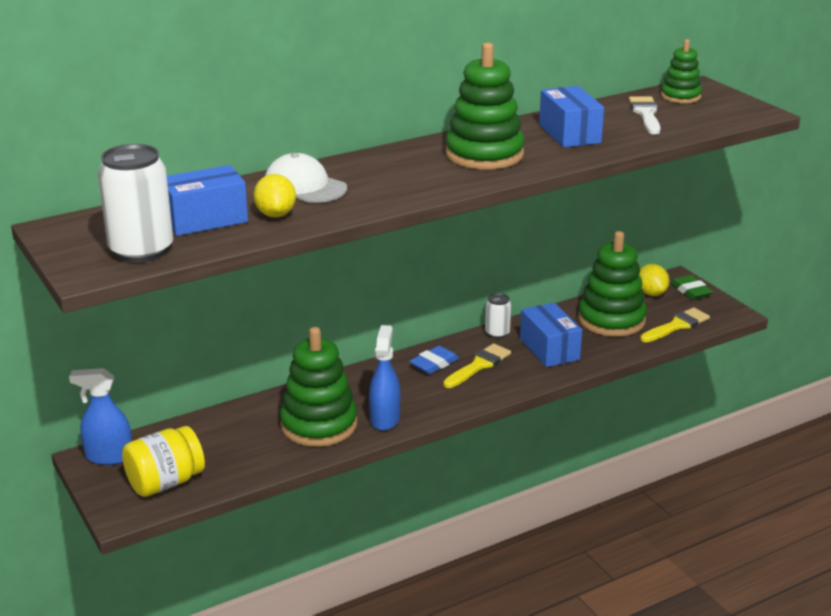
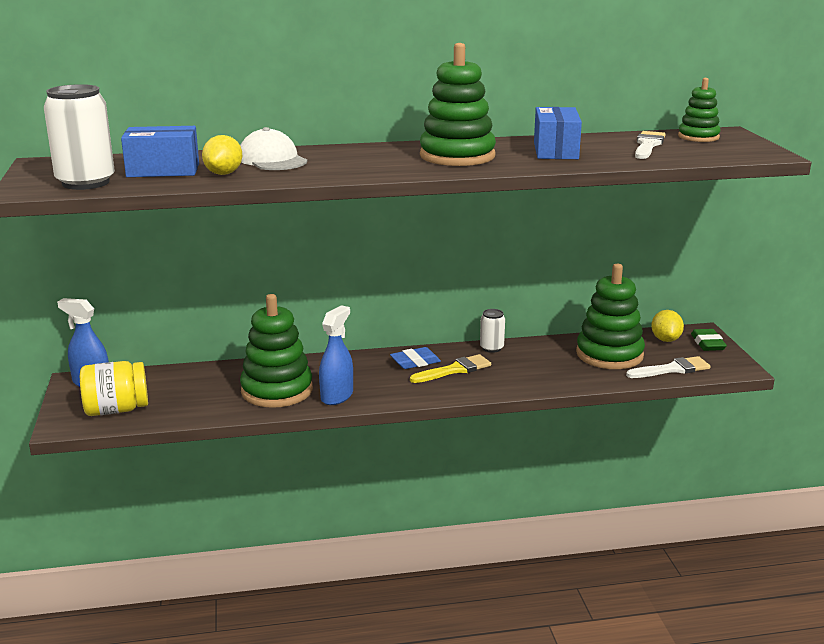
camera: 20 degrees right, 5 degrees down
blue box [520,303,582,367] -> none
yellow brush [640,308,710,342] -> white brush [626,356,711,378]

